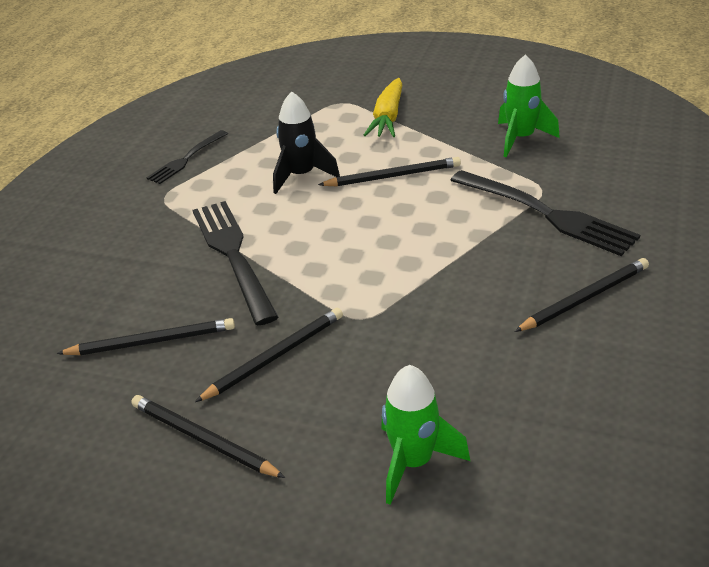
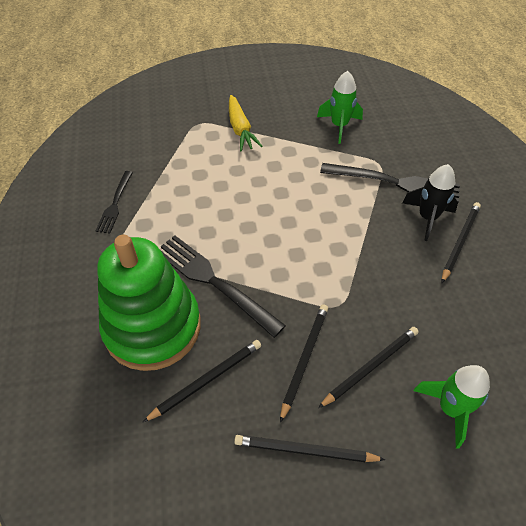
camera: 30 degrees left, 15 degrees up
black rocket [273,91,340,194] -> black rocket moved to [402,164,458,241]
black pencil [318,157,461,187] -> black pencil moved to [318,327,419,408]
none -> green stacking toy [97,234,201,371]

